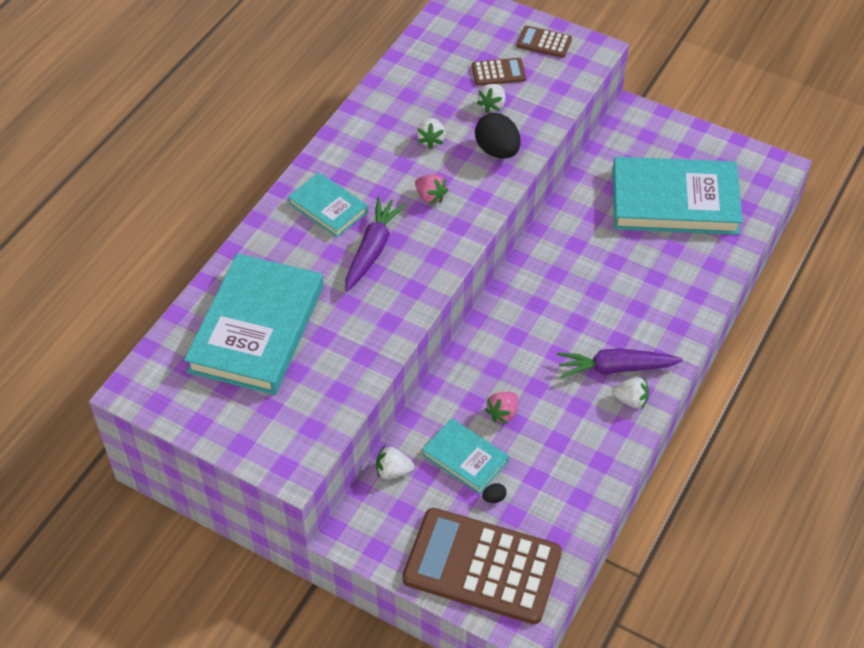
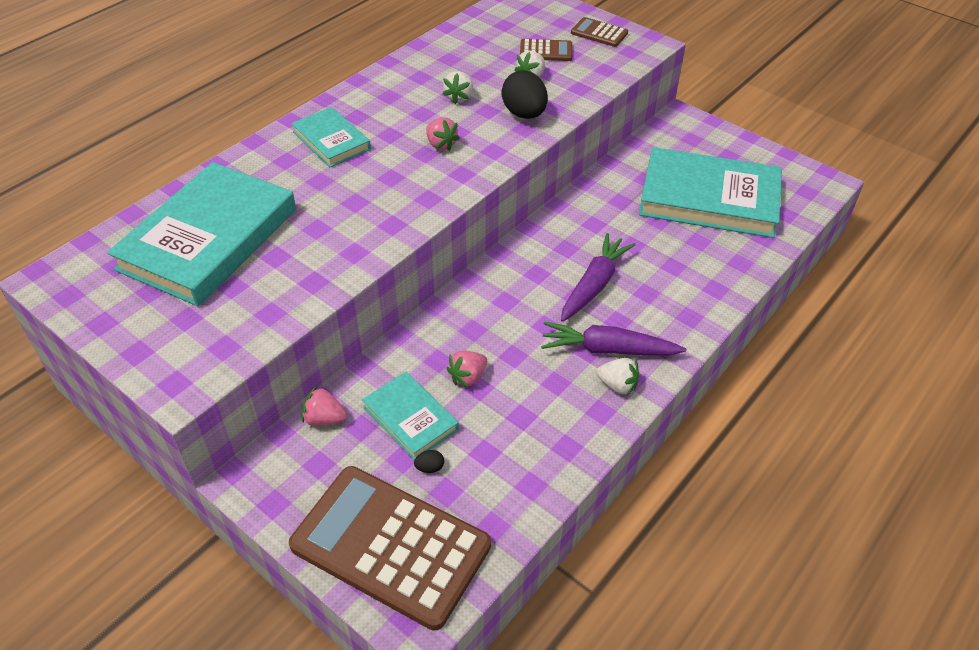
camera: 10 degrees right, 5 degrees down
purple carrot [345,197,406,292] -> purple carrot moved to [561,233,636,322]
white strawberry [376,445,414,479] -> pink strawberry [302,387,347,426]

